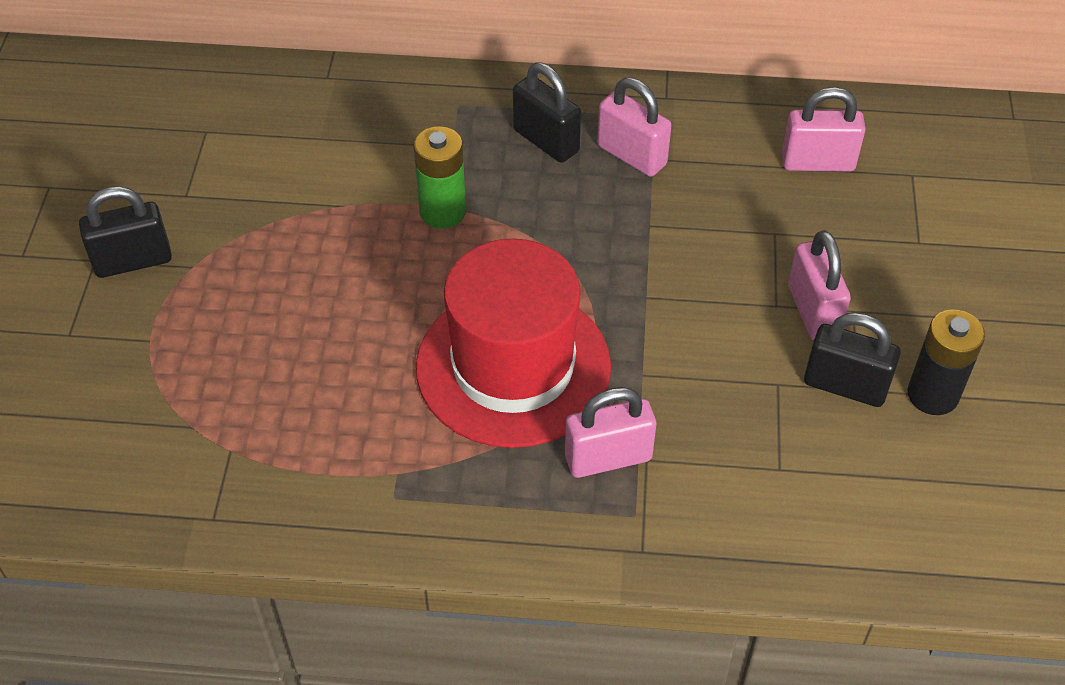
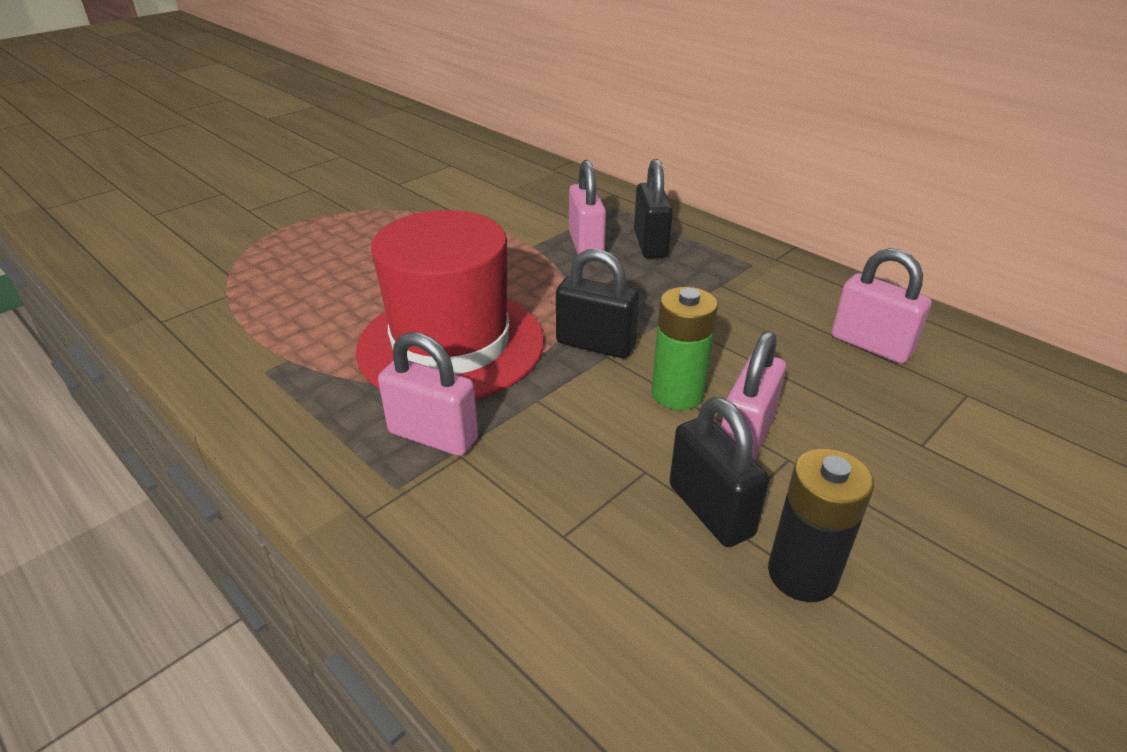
camera: 40 degrees right, 15 degrees down
black padlock [79,186,172,278] -> black padlock moved to [556,249,639,358]
green battery [414,126,466,229] -> green battery moved to [651,287,718,410]
pink padlock [597,77,672,177] -> pink padlock moved to [569,160,606,255]

